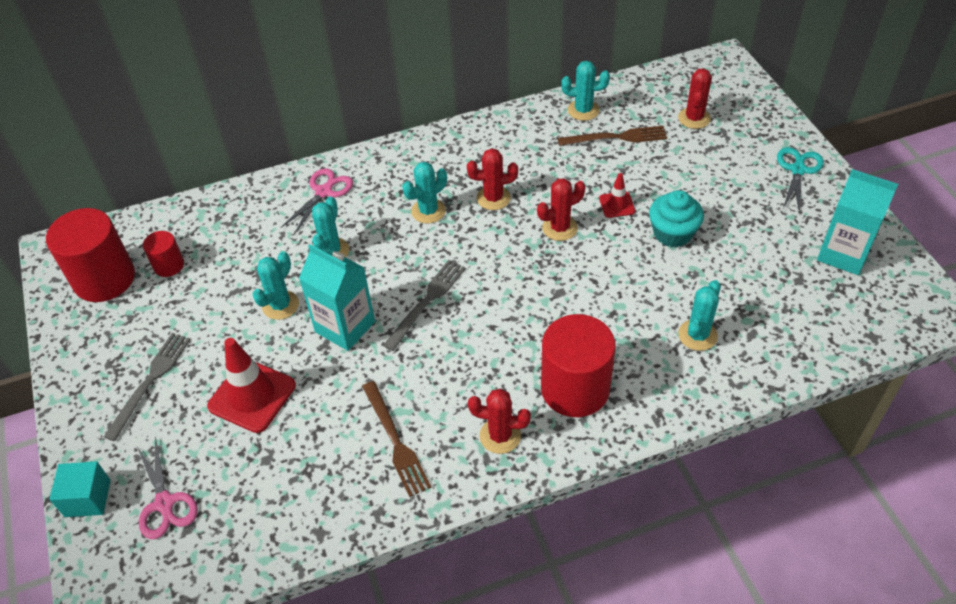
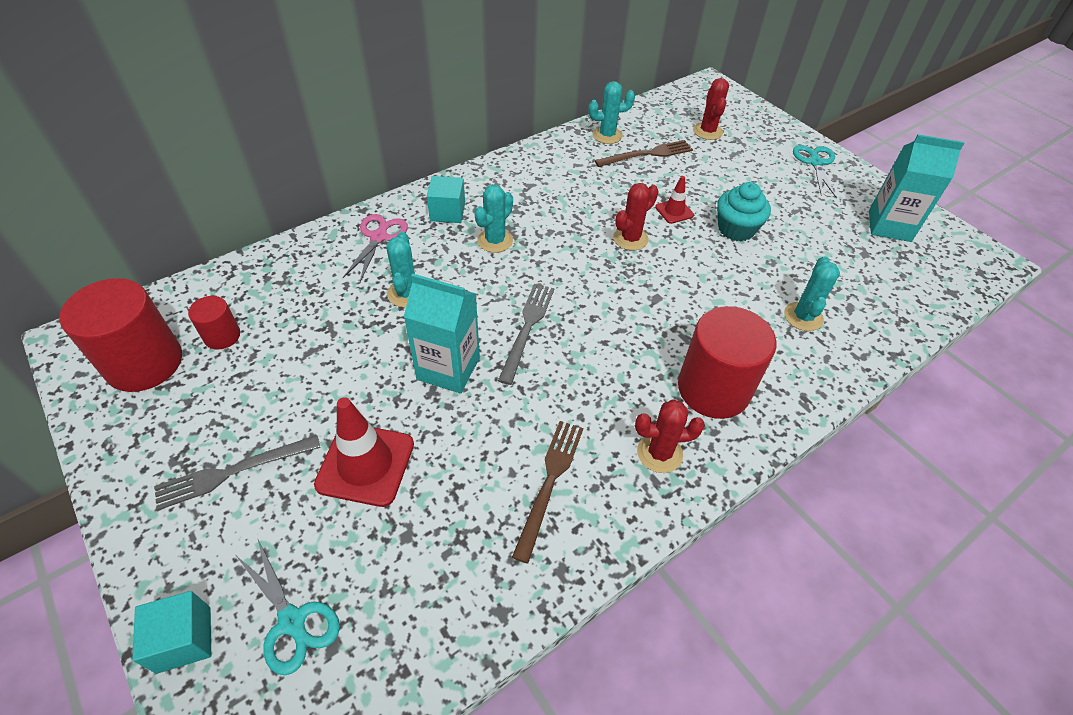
camera: 20 degrees left, 0 degrees up
grey fork [104,333,191,441] -> grey fork turned 120 degrees counterclockwise [154,435,321,510]
pink scissors [137,437,198,539] -> turquoise scissors [237,538,340,675]
turquoise cactus [252,252,299,320] -> none
brown fork [362,381,431,497] -> brown fork turned 120 degrees counterclockwise [512,421,583,563]
red cactus [467,148,518,210] -> none
none -> turquoise cube [427,176,465,223]

